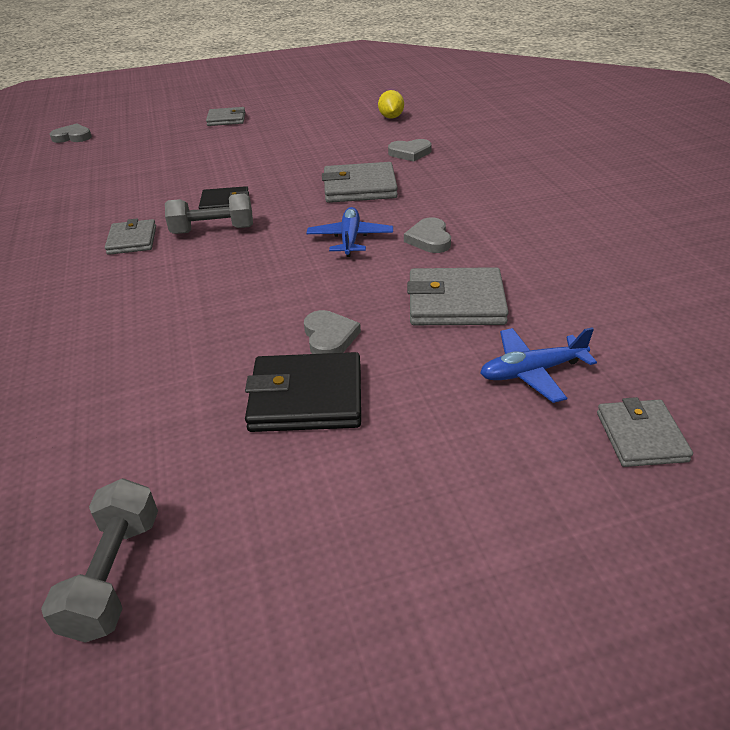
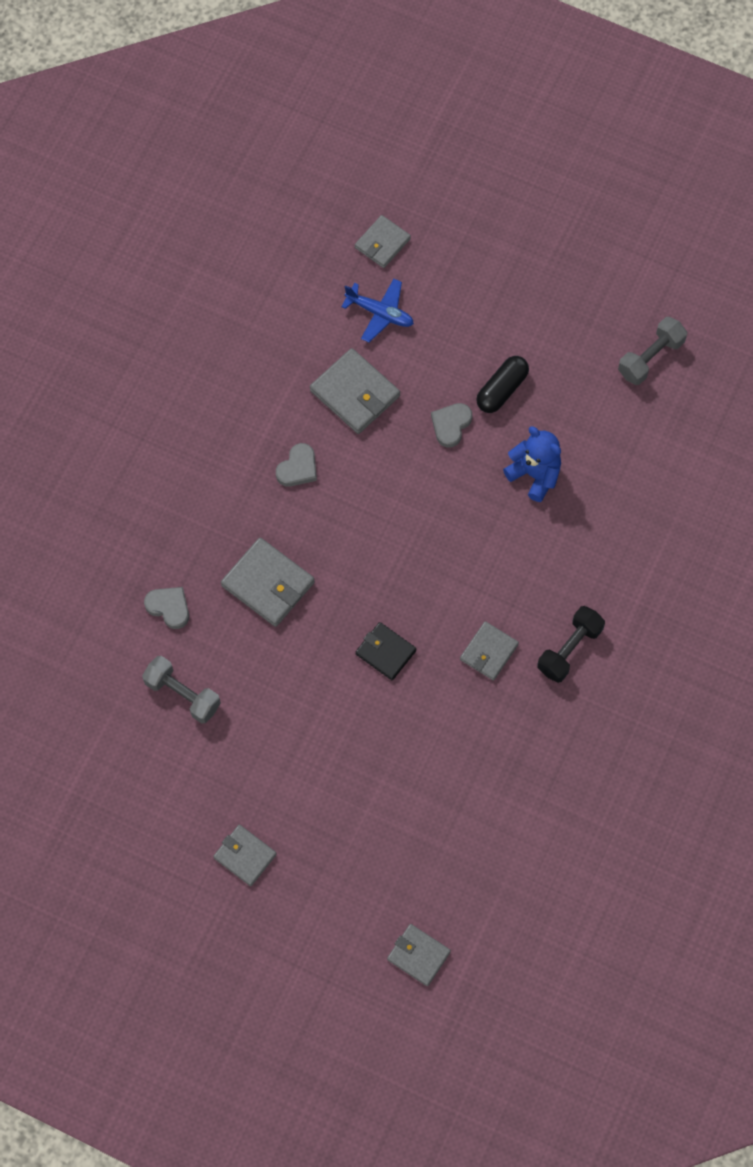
camera: 140 degrees left, 30 degrees up
grey heart [50,123,92,143] -> grey wallet [387,924,451,986]
grey dumbbell [165,194,253,234] -> grey dumbbell moved to [142,656,221,723]
black wallet [245,352,361,432] -> black capsule [476,356,529,413]
blue plane [306,207,393,257] -> none
yellow lemon [378,90,404,119] -> none
none -> blue teddy bear [503,426,561,502]
none -> black dumbbell [537,606,605,683]

